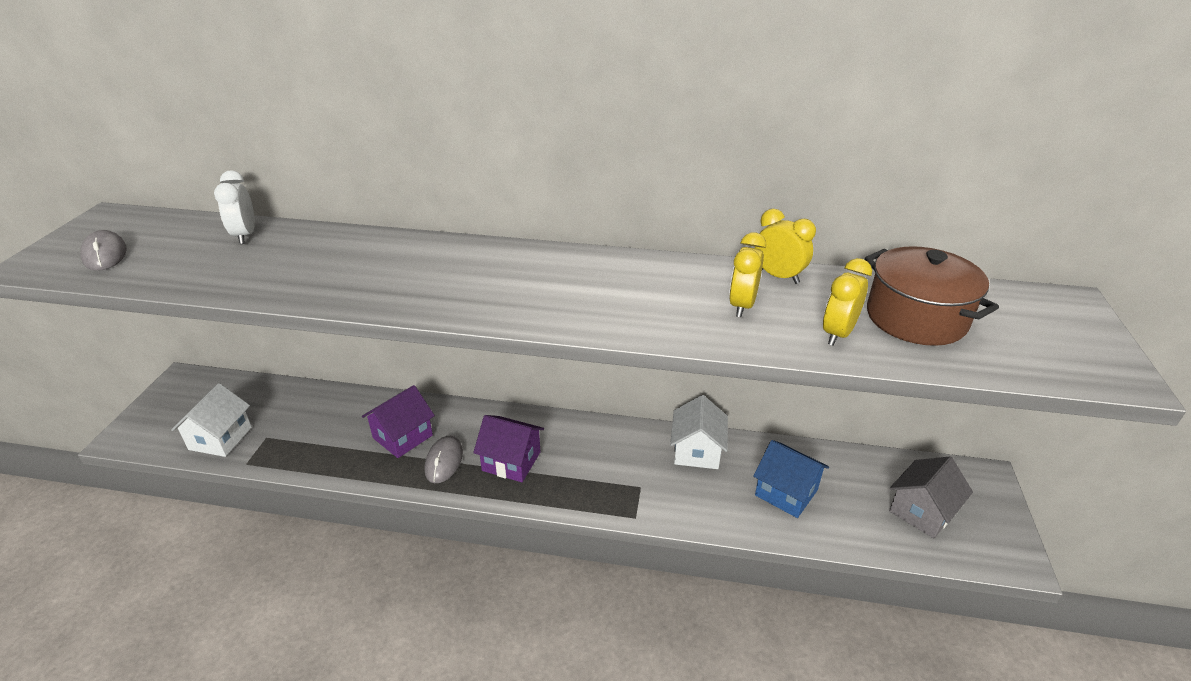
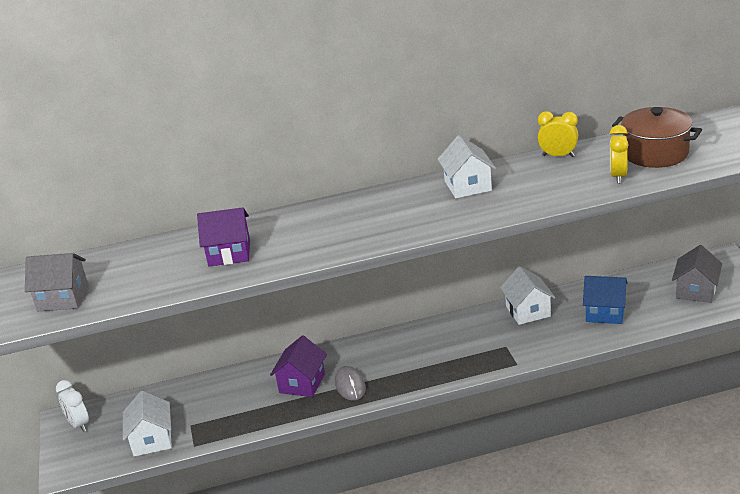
camera: 20 degrees left, 5 degrees down
grey mouse [80,230,127,271] -> grey house [25,253,88,311]
white clock [214,171,255,244] -> white clock moved to [56,380,89,432]
purple house [473,415,544,482] -> purple house moved to [197,207,250,267]
yellow clock [729,232,766,317] -> none
none -> white house [438,135,496,198]

